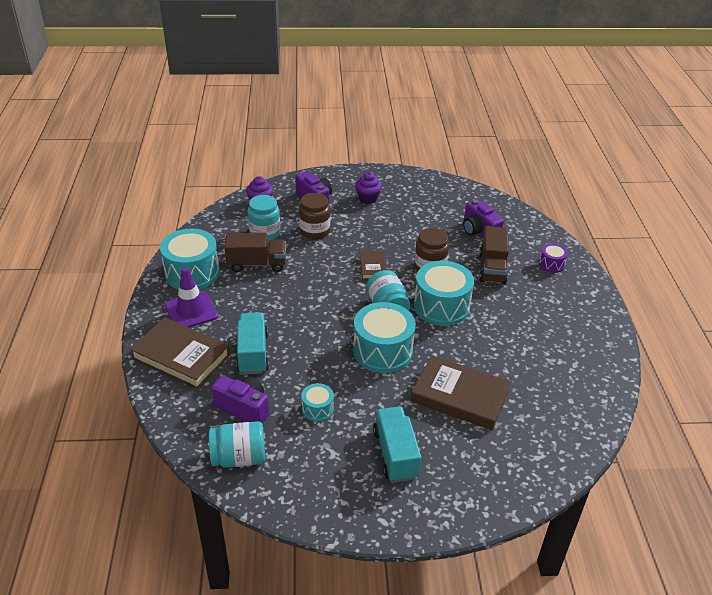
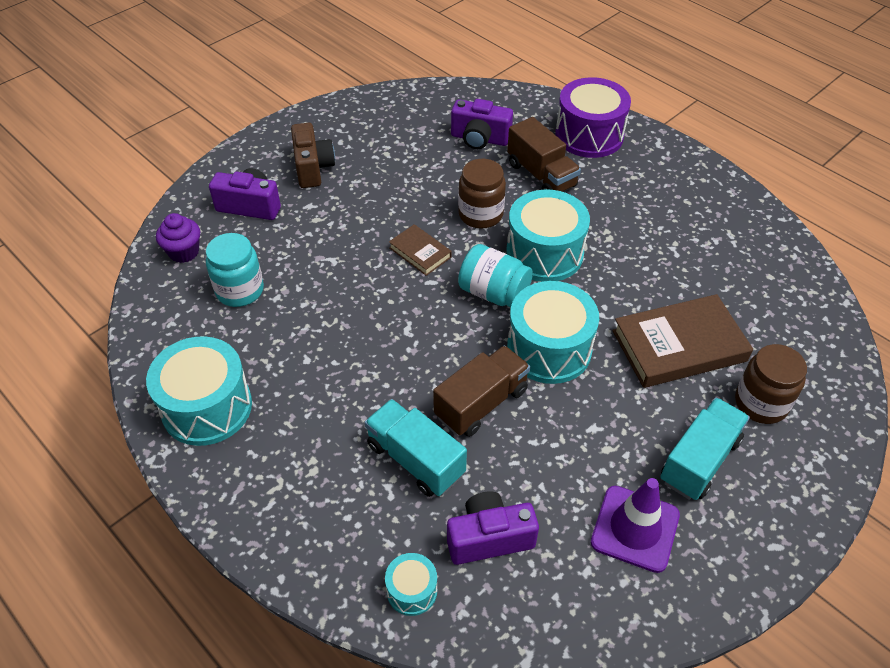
camera: 40 degrees left, 10 degrees up
brown book [130,317,230,389] -> none
purple traffic cone [165,267,218,328] -> purple traffic cone moved to [591,478,680,573]
turquoise jar [209,421,265,468] -> none
brown truck [224,233,286,272] -> brown truck moved to [433,346,530,437]
brown jar [299,193,330,240] -> brown jar moved to [735,344,807,424]
turquoise drum [301,383,334,422] -> turquoise drum moved to [385,553,437,616]
purple cupcake [355,172,382,204] -> brown camera [291,123,335,188]
turquoise truck [373,406,421,482] -> turquoise truck turned 90 degrees clockwise [660,397,750,500]
purple drum [539,243,568,273] -> purple drum [555,77,631,158], size x2.03

